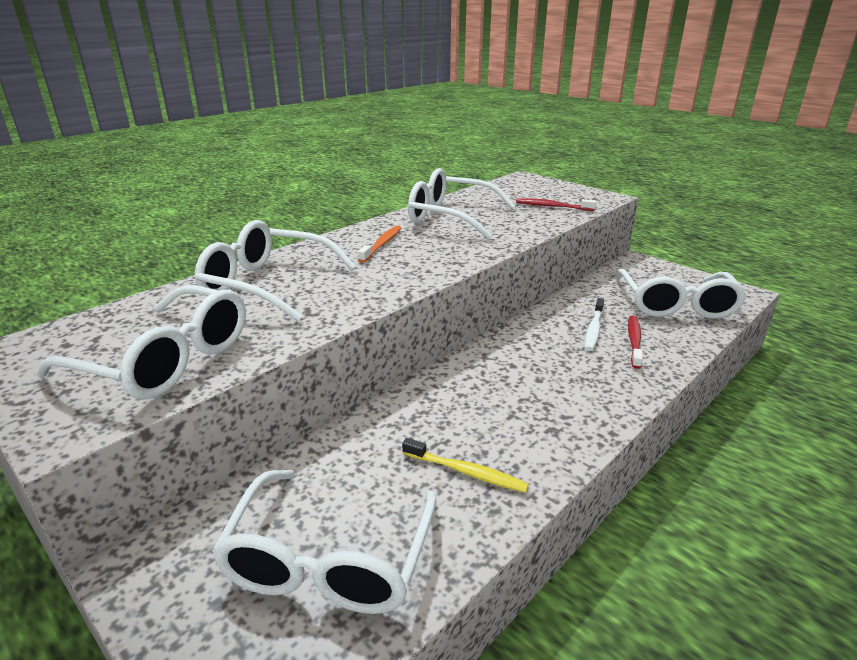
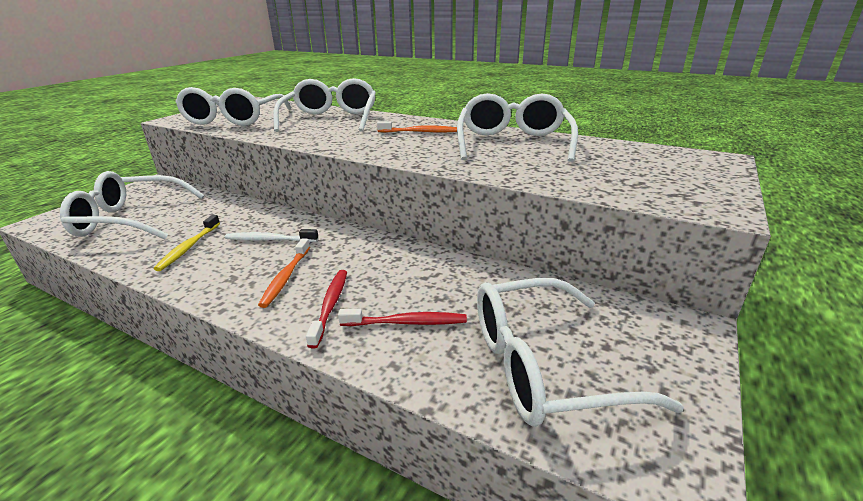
camera: 75 degrees right, 0 degrees up
red toothbrush [516,198,596,211] -> red toothbrush moved to [306,270,347,349]
white toothbrush [585,298,604,351] -> white toothbrush moved to [225,229,318,242]
none -> orange toothbrush [258,238,310,308]

